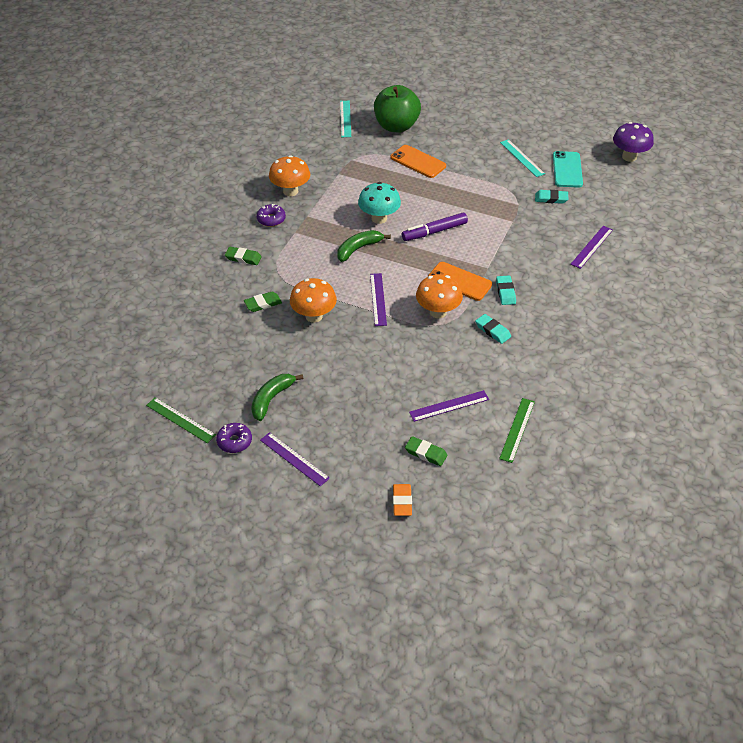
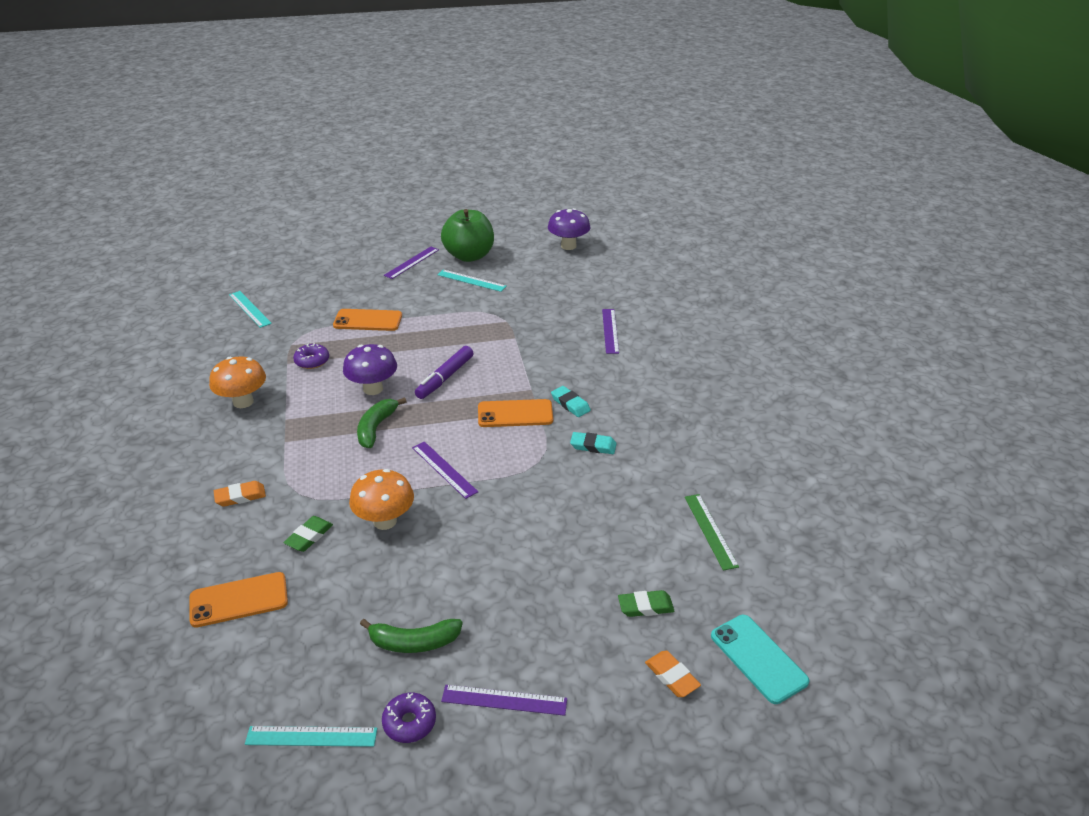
camera: 35 degrees left, 10 degrees down
green ruler [146,397,216,443] -> turquoise ruler [245,726,377,747]
green eraser [225,247,262,265] -> orange eraser [214,481,266,507]
green banana [251,374,304,421] -> green banana turned 90 degrees counterclockwise [360,619,463,653]
purple donut [256,204,286,227] -> purple donut moved to [293,343,329,369]
turquoise mushroom [358,182,401,224] -> purple mushroom [343,344,397,395]
green apple [374,85,421,132] -> green apple moved to [441,209,494,262]
purple ruler [409,390,489,422] -> purple ruler moved to [384,247,439,279]
orange mushroom [416,274,463,318] -> none
turquoise eraser [535,190,568,204] -> none
turquoise phone [553,151,583,187] -> turquoise phone moved to [711,615,809,704]
none -> orange phone [190,572,288,628]

